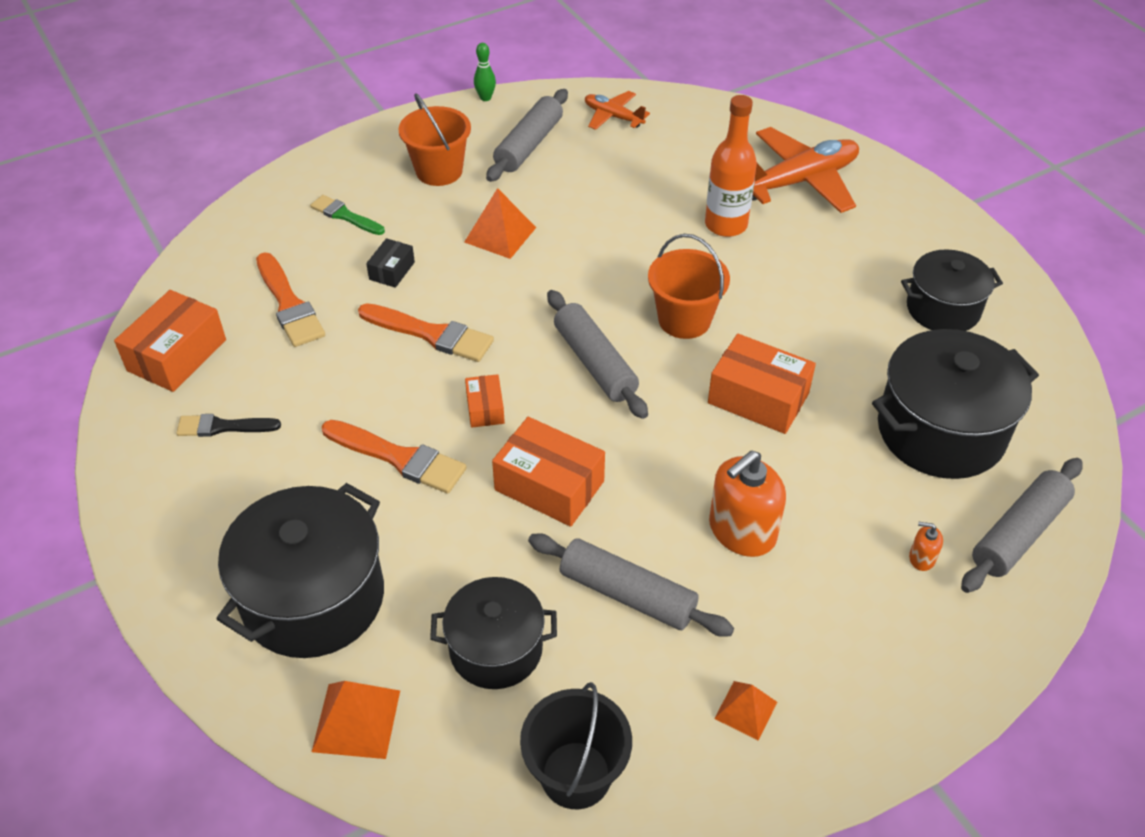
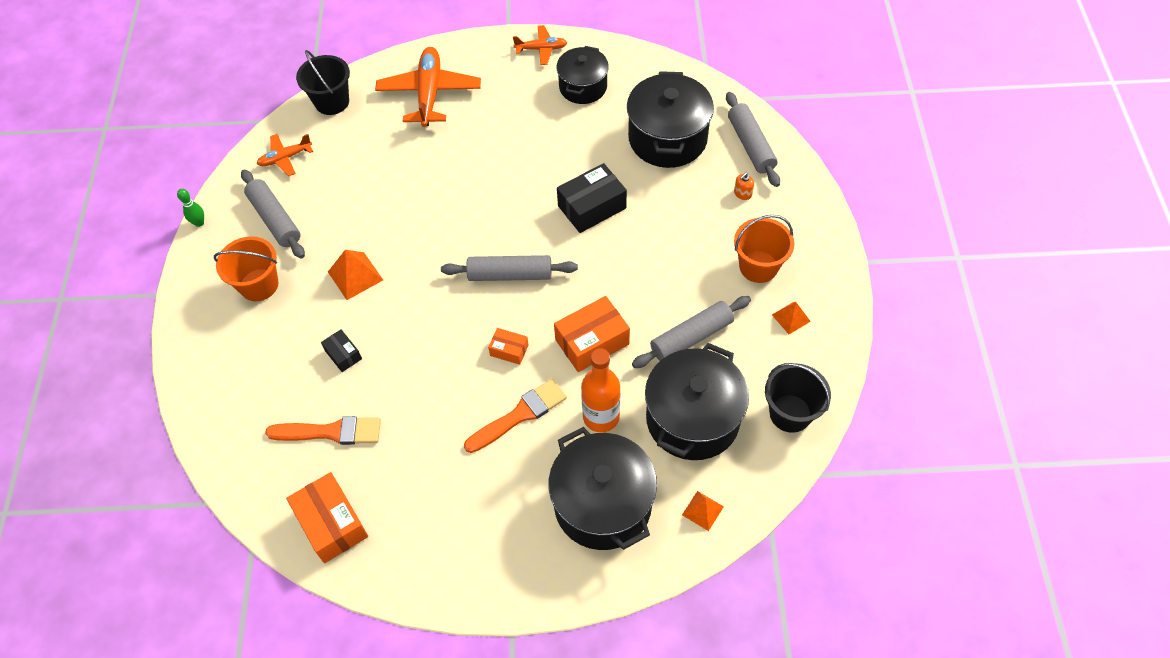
camera: 60 degrees left, 10 degrees up
black brush [176,414,281,437] -> none
green brush [310,195,385,235] -> none
orange pyramid [312,681,400,759] -> orange pyramid [682,491,724,531], size x0.65
orange brush [358,303,494,362] -> none
black pot [430,577,557,689] -> black pot [645,343,749,460], size x1.58
orange bucket [648,234,730,339] -> orange bucket moved to [734,215,794,283]
orange bottle [705,95,757,237] -> orange bottle moved to [581,348,620,433]
orange box [708,334,816,434] -> black box [557,163,627,233]
orange soap dispenser [709,451,786,557] -> none
none -> black bucket [296,50,350,115]
none -> orange plane [513,25,567,65]

